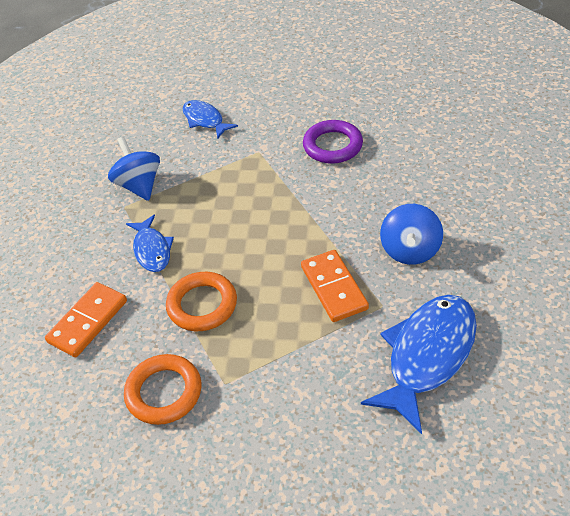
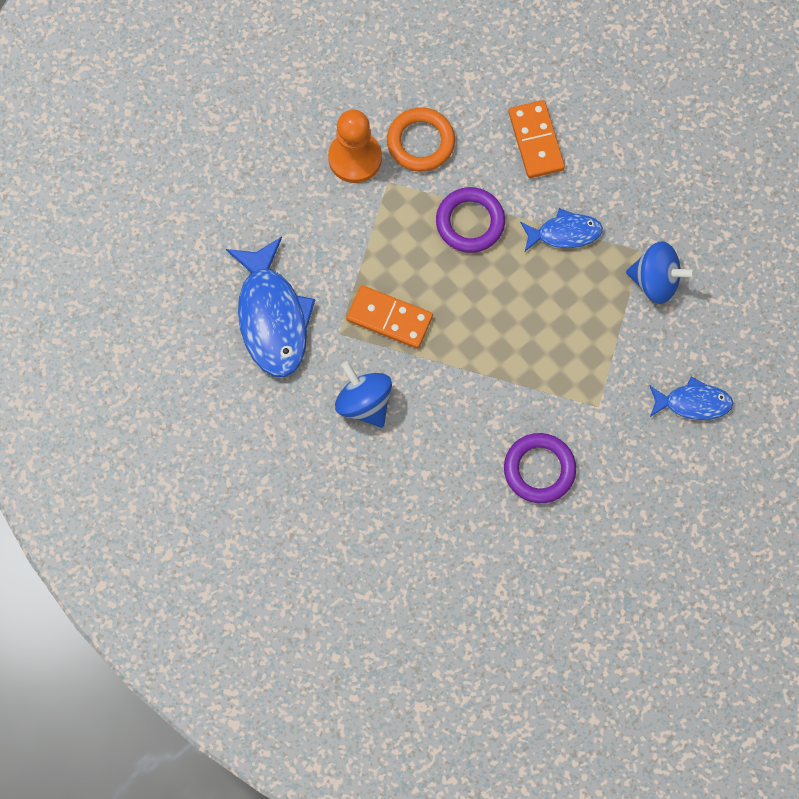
camera: 130 degrees right, 25 degrees up
blue fish [126,215,174,272] -> blue fish turned 150 degrees clockwise [520,208,603,251]
orange ring [166,272,237,331] -> purple ring [436,187,505,253]
none -> orange pawn [328,110,382,183]

